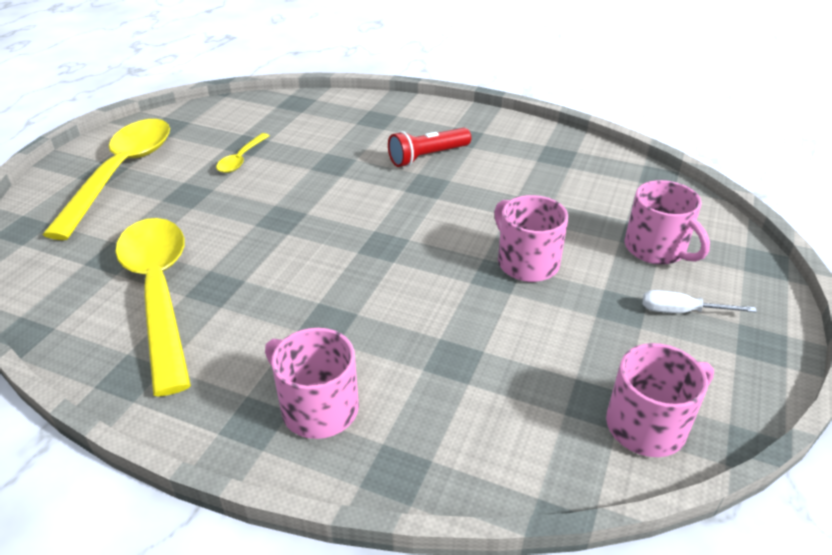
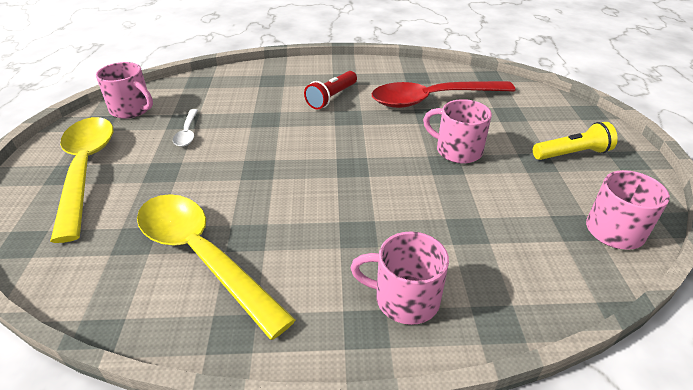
camera: 25 degrees left, 0 degrees up
yellow spoon [216,133,270,173] -> white spoon [173,109,198,147]
pink mug [625,180,710,265] -> pink mug moved to [96,62,153,119]
white screwdriver [643,290,757,313] -> yellow flashlight [533,122,618,160]
none -> red spoon [371,81,516,108]

